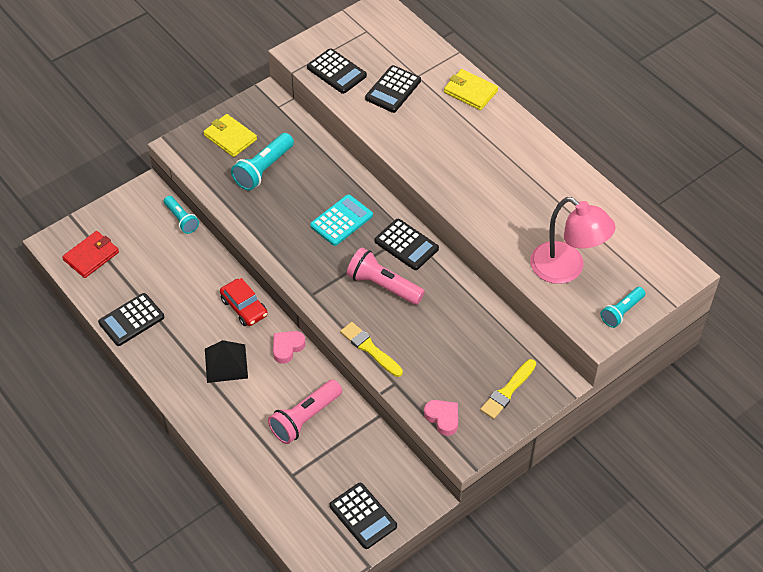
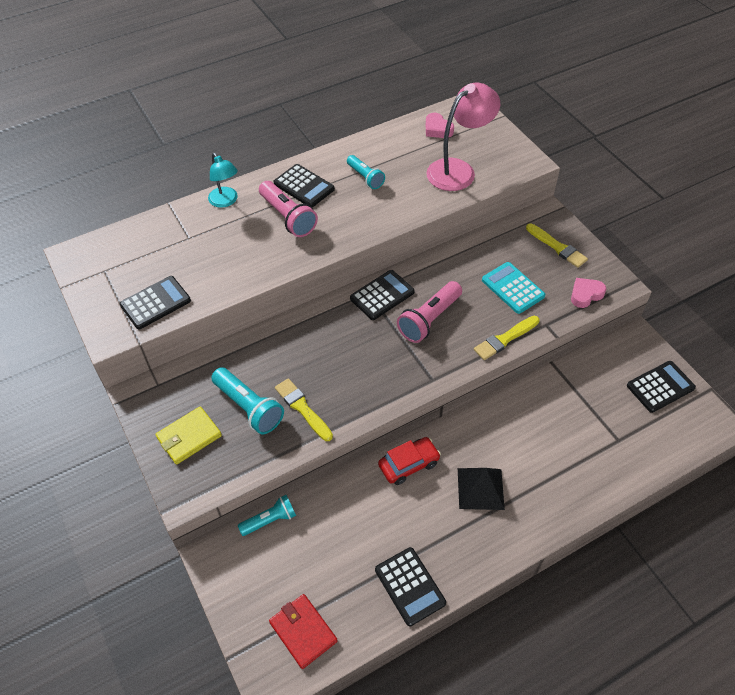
camera: 80 degrees left, 0 degrees up
pink flashlight [268,380,342,444] -> pink flashlight moved to [259,181,318,237]
pink heart [273,331,306,364] -> pink heart moved to [426,113,454,138]
turquoise calculator [310,194,373,246] -> turquoise calculator moved to [482,262,546,314]
black calculator [365,65,421,113] -> black calculator moved to [273,164,335,207]
yellow wallet [444,69,498,110] -> turquoise lamp [208,153,238,208]
turquoise flashlight [601,287,645,328] -> turquoise flashlight moved to [347,155,385,189]
none -> yellow brush [275,378,333,441]

